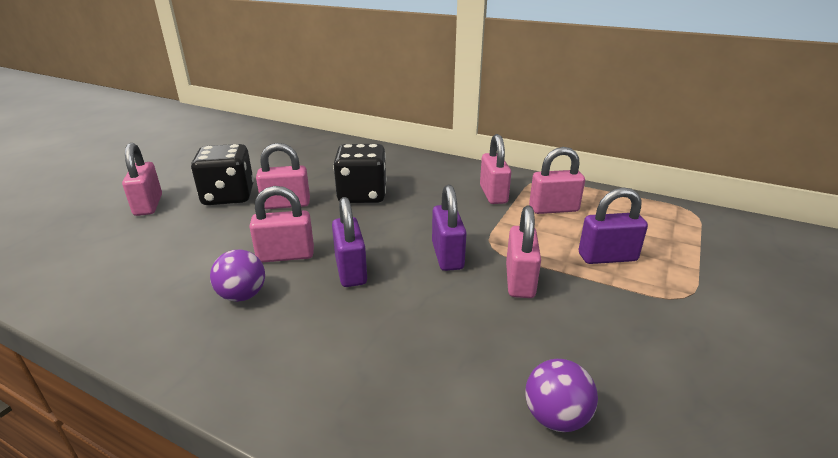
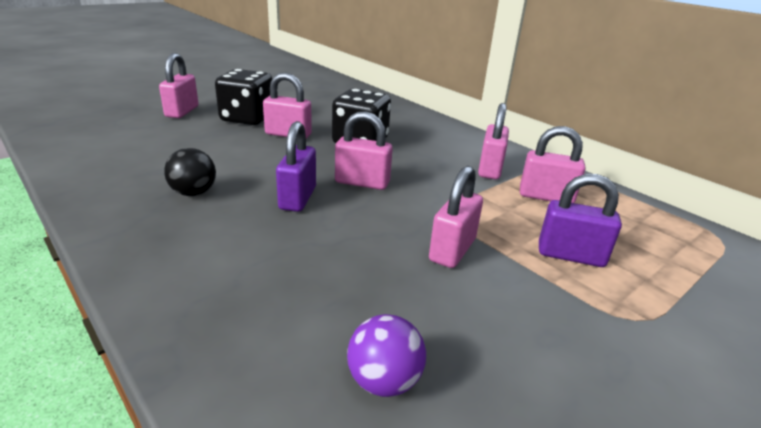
camera: 20 degrees right, 0 degrees up
purple ball [210,250,265,302] -> black ball [164,148,216,196]
pink padlock [249,186,314,263] -> pink padlock moved to [335,111,393,190]
purple padlock [432,184,466,271] -> none

